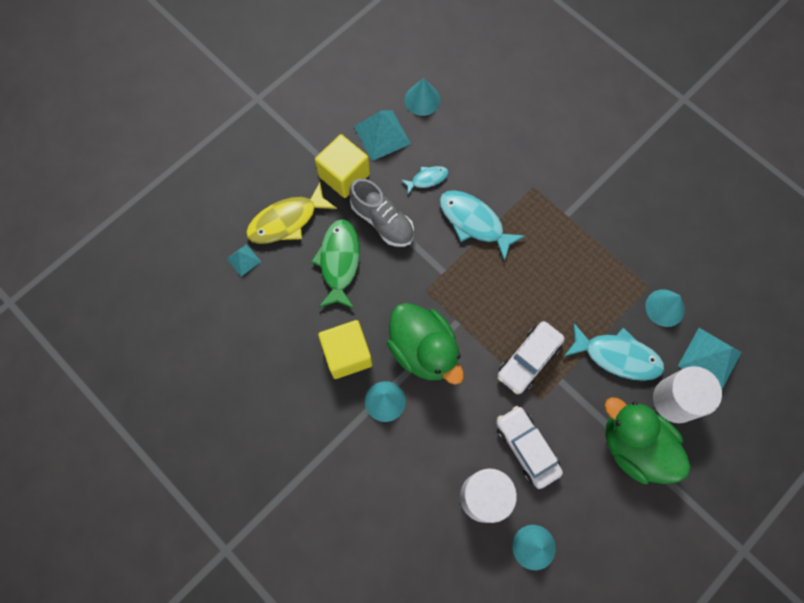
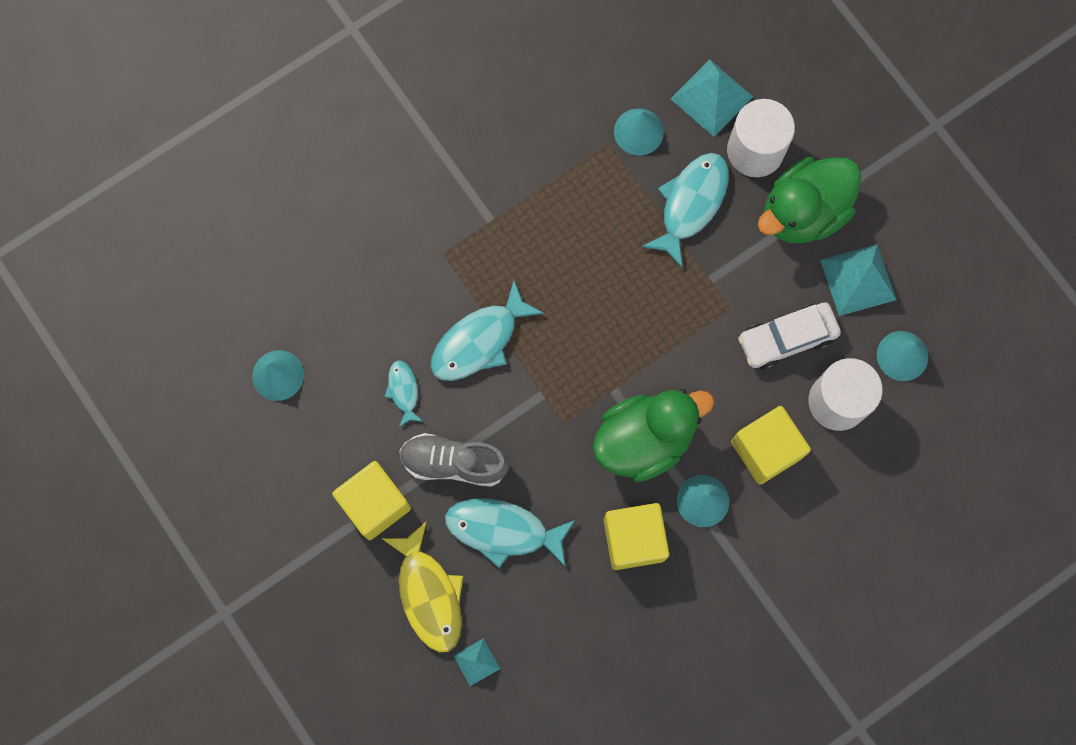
camera: 80 degrees left, 5 degrees up
green fish [311,219,360,309] -> turquoise fish [445,498,575,568]
grey shoe [349,179,414,247] -> grey shoe turned 135 degrees counterclockwise [399,433,509,487]
turquoise pyramid [354,110,411,161] -> turquoise pyramid moved to [820,244,896,316]
white car [497,321,565,394] -> none
none -> yellow cube [731,406,811,485]

